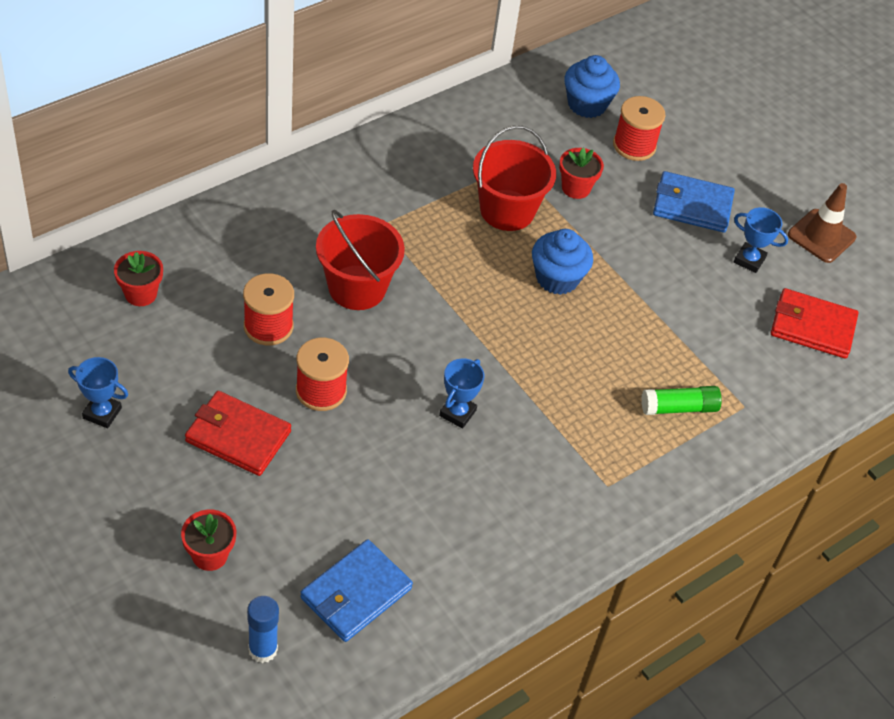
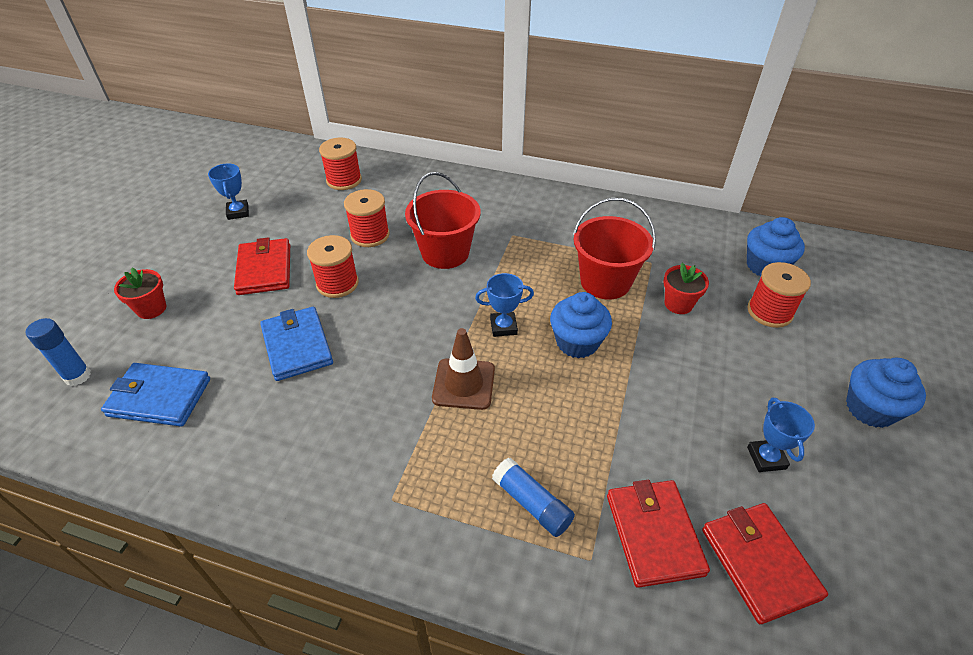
camera: 60 degrees right, 5 degrees down
red flower pot [114,251,163,306] -> red spool [319,138,362,190]
blue trophy [439,358,485,429] -> blue trophy moved to [475,273,534,337]
green glue stick [641,386,722,415] -> blue glue stick [492,458,575,537]
blue wallet [653,171,735,232] -> blue wallet moved to [260,306,333,381]
brown traffic cone [788,183,856,263] -> brown traffic cone moved to [432,328,495,410]
none -> red wallet [607,480,710,588]
none -> blue cupcake [846,358,926,428]

